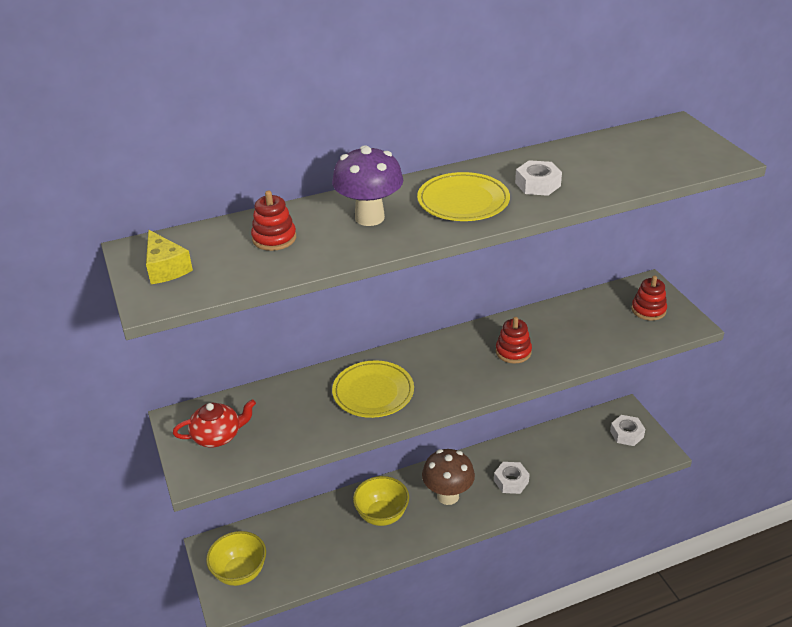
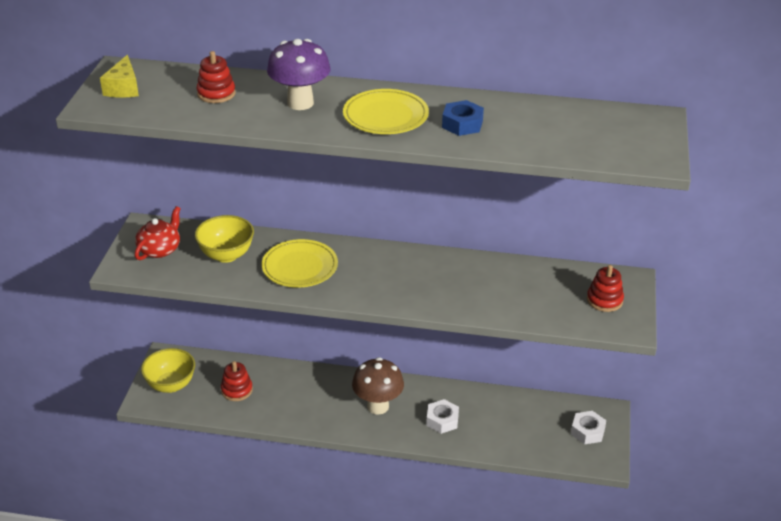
camera: 30 degrees right, 0 degrees up
red teapot [173,399,256,447] -> red teapot turned 75 degrees counterclockwise [135,206,181,260]
yellow bowl [353,476,409,526] -> yellow bowl moved to [195,215,254,263]
red stacking toy [496,317,532,364] -> red stacking toy moved to [221,361,253,401]
white nut [515,160,562,196] -> blue nut [442,100,484,136]

